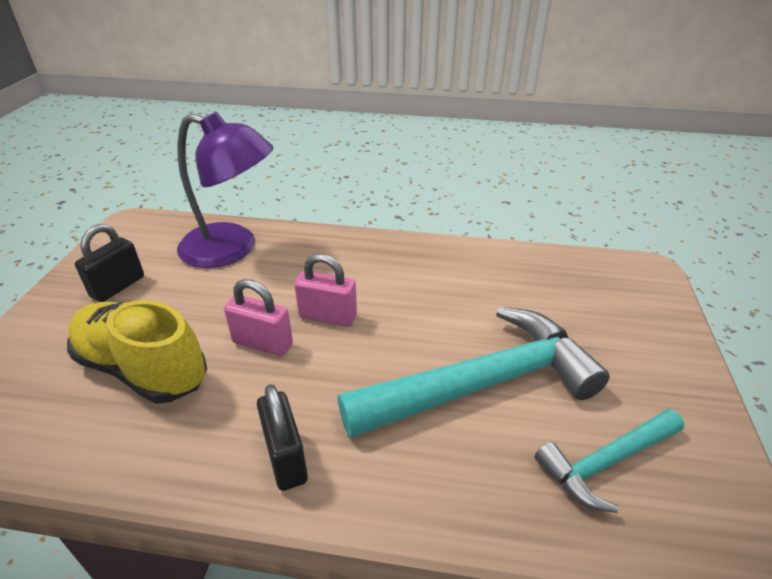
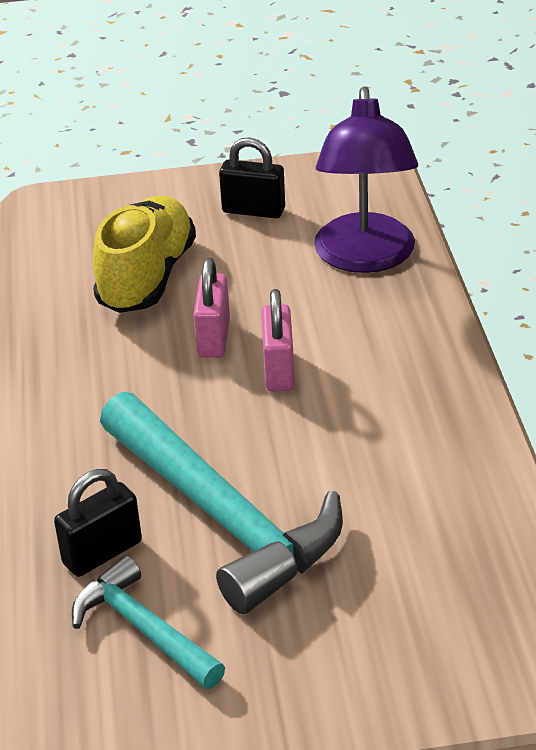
camera: 75 degrees right, 0 degrees up
black padlock [257,384,308,491] -> black padlock moved to [54,469,142,577]

